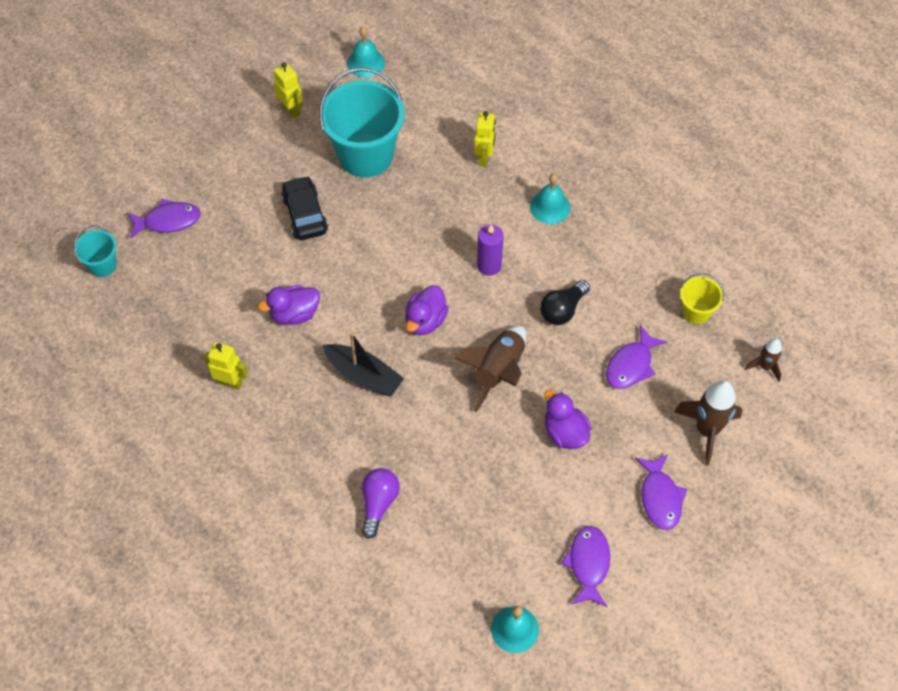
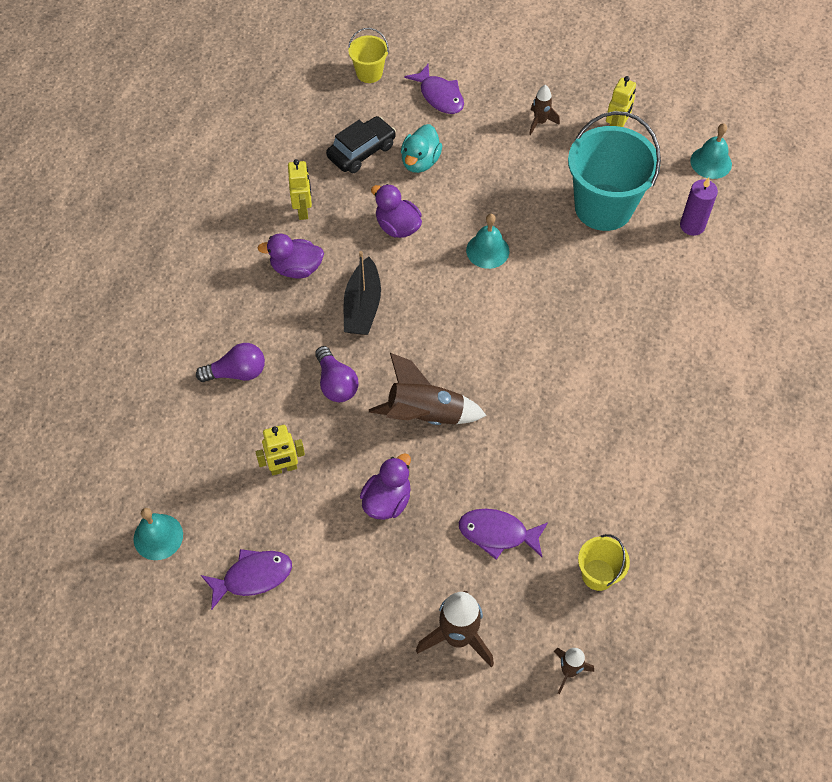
camera: 65 degrees right, 0 degrees up
turquoise bucket [74,225,117,277] -> yellow bucket [348,28,389,83]
black car [281,176,328,240] -> black car moved to [326,116,396,173]
purple duck [405,285,448,335] -> purple duck moved to [258,233,324,279]
yellow robot [474,111,496,167] -> yellow robot moved to [256,425,305,475]
purple candle [477,224,504,276] -> purple candle moved to [680,177,718,236]
turquoise bell [530,173,570,224] -> turquoise bell moved to [466,214,509,269]
black light bulb [540,280,590,325] -> none
purple fish [635,454,687,530] -> none
none -> purple light bulb [315,346,359,402]
none -> turquoise duck [401,124,442,173]
none -> brown rocket [529,85,560,135]

